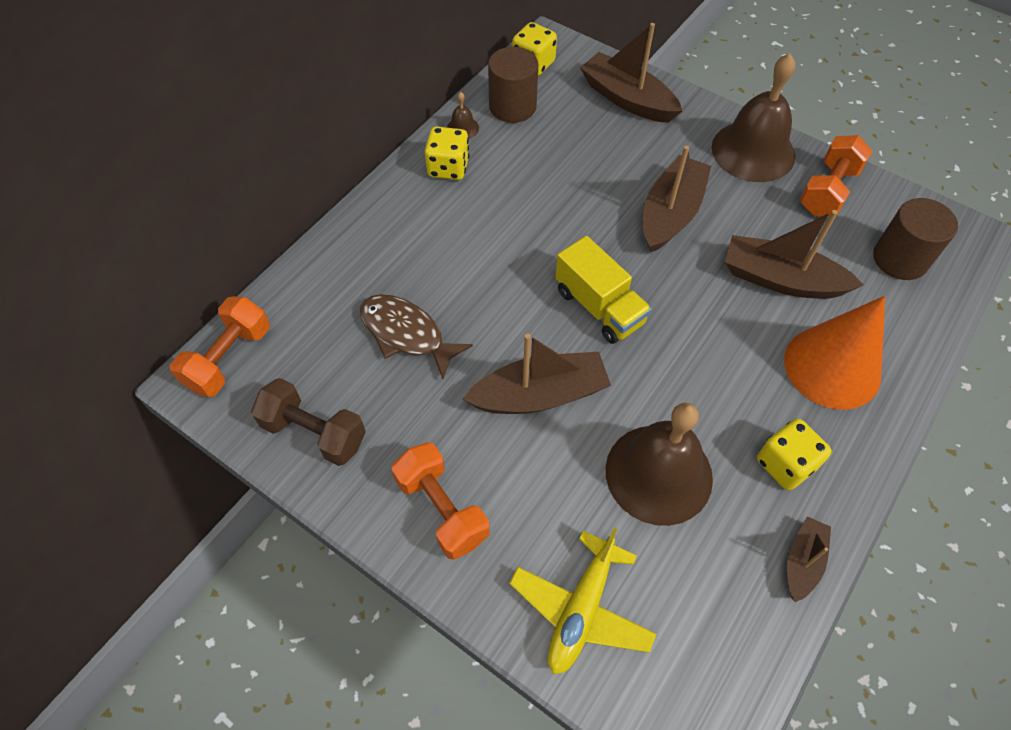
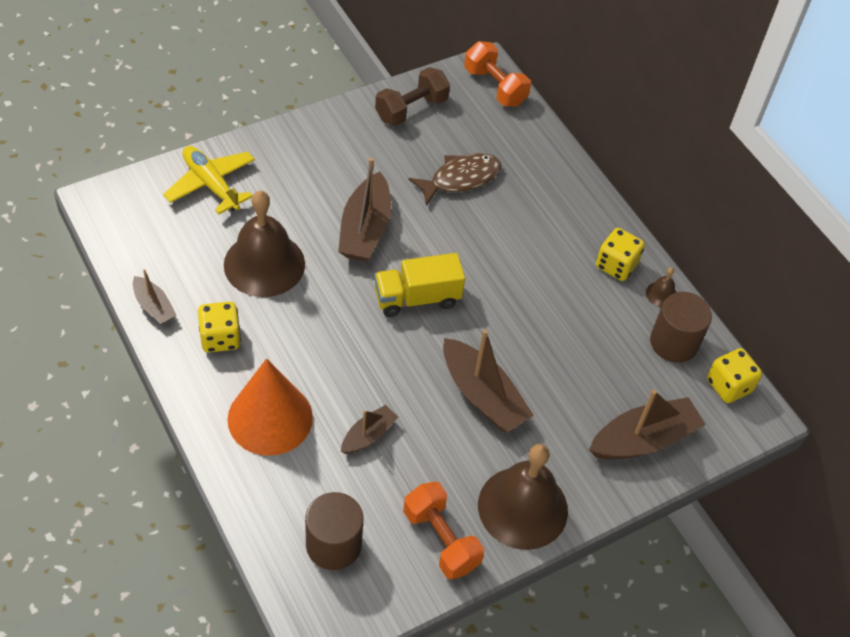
camera: 110 degrees right, 5 degrees down
orange dumbbell [391,442,490,560] -> none
brown boat [725,210,863,299] -> brown boat [341,405,398,454], size x0.55

